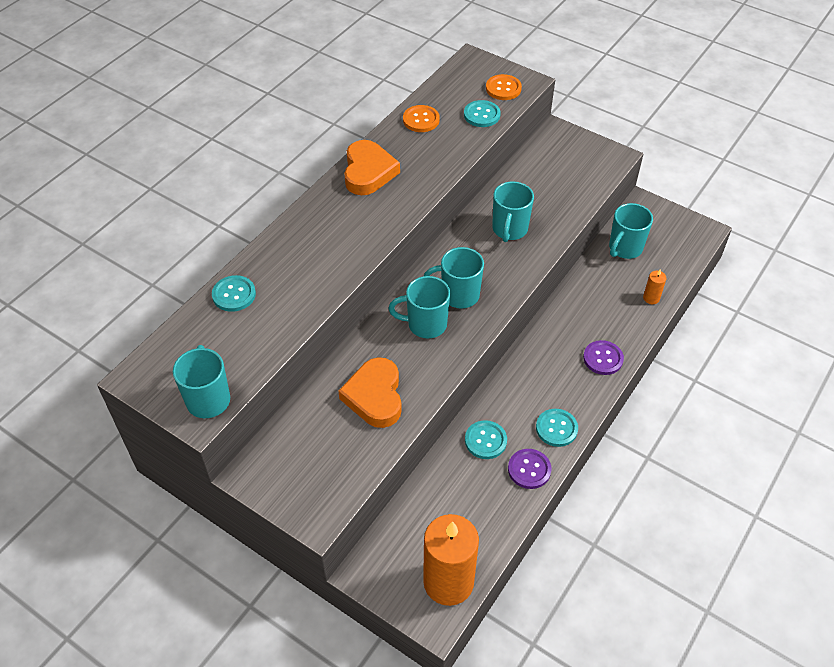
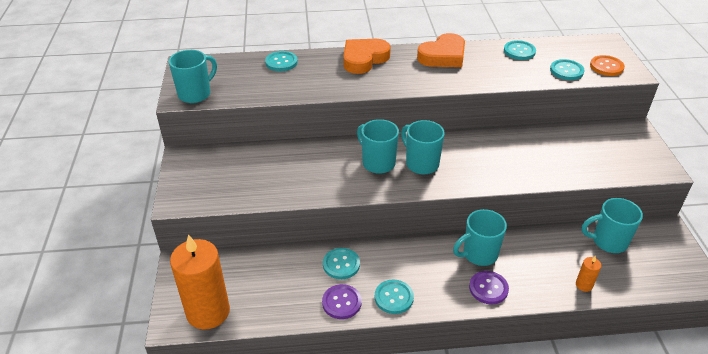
camera: 50 degrees right, 10 degrees down
orange heart [339,357,402,428] -> orange heart moved to [343,39,391,74]
orange button [403,105,440,132] -> turquoise button [504,40,536,60]
turquoise mug [492,181,534,242] -> turquoise mug moved to [453,209,507,266]

